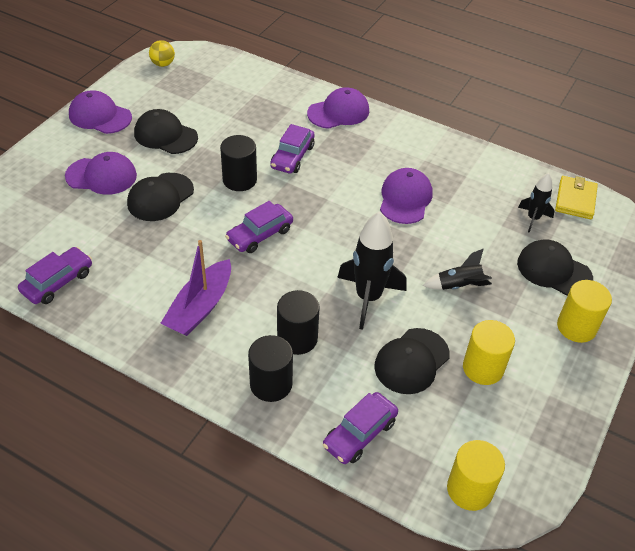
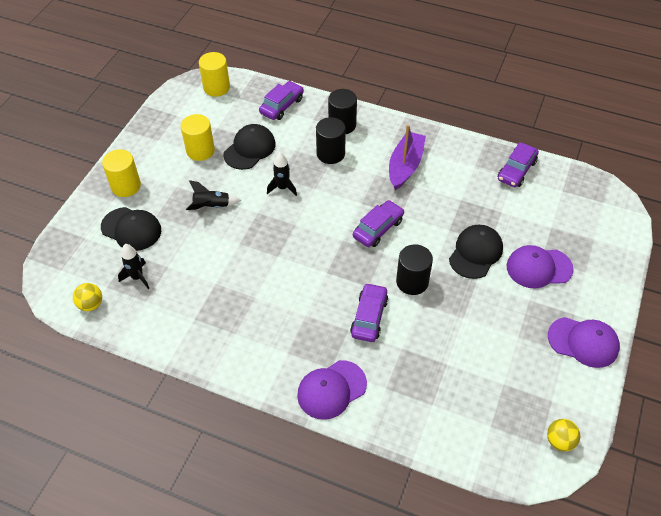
camera: 175 degrees right, 5 degrees up
black cap [134,109,198,154] -> none
black rocket [337,211,407,330] -> black rocket [267,152,297,196], size x0.56
purple cap [380,168,433,224] -> none
yellow wallet [555,176,598,219] -> yellow ball [73,283,102,311]

